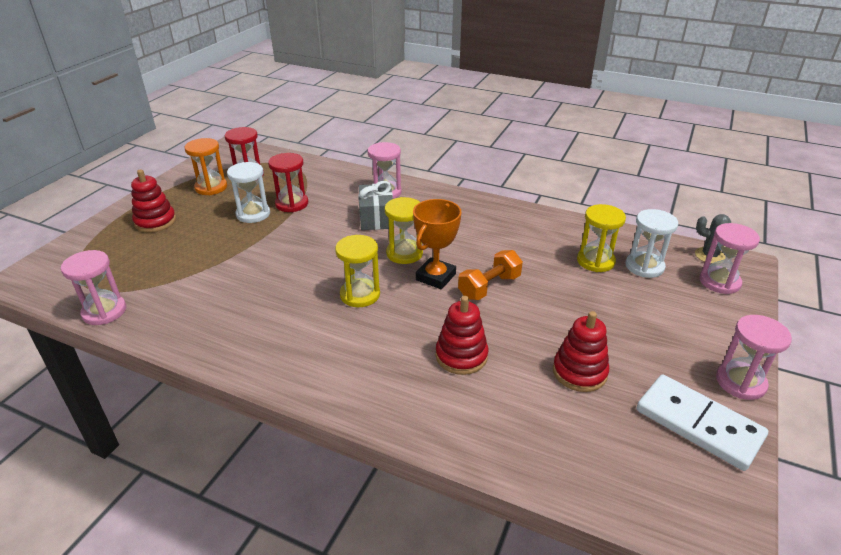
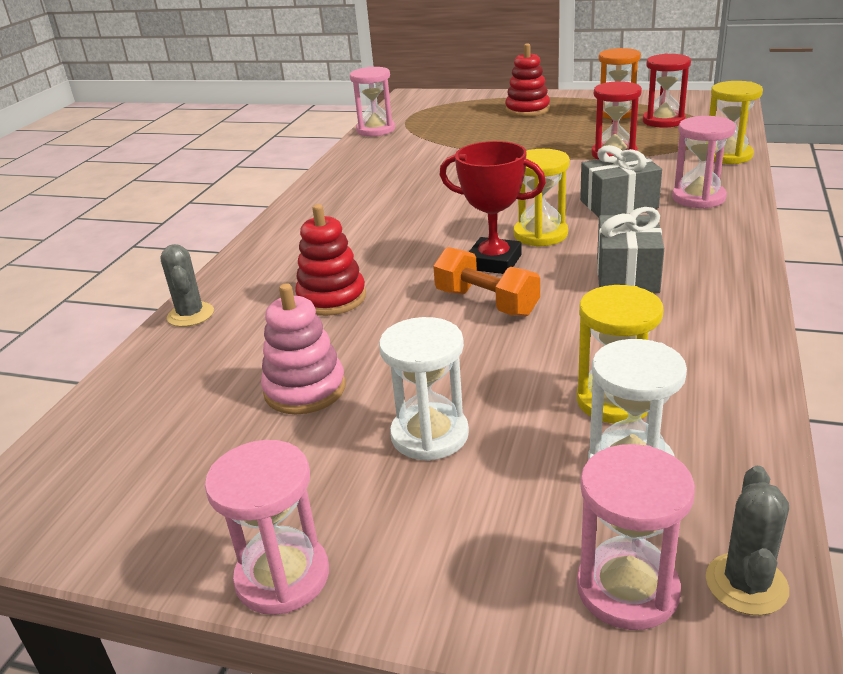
camera: 85 degrees right, 5 degrees down
white hourglass [227,162,270,223] -> white hourglass moved to [379,317,469,461]
yellow hourglass [335,235,380,307] -> yellow hourglass moved to [709,81,763,164]
orange trophy [413,199,462,289] -> red trophy [440,141,546,274]
red stacking toy [553,311,609,392] -> pink stacking toy [261,283,346,414]
white domino [636,375,768,471] -> none
none -> grey cactus [160,244,214,327]
none -> grey gift [597,207,664,293]

